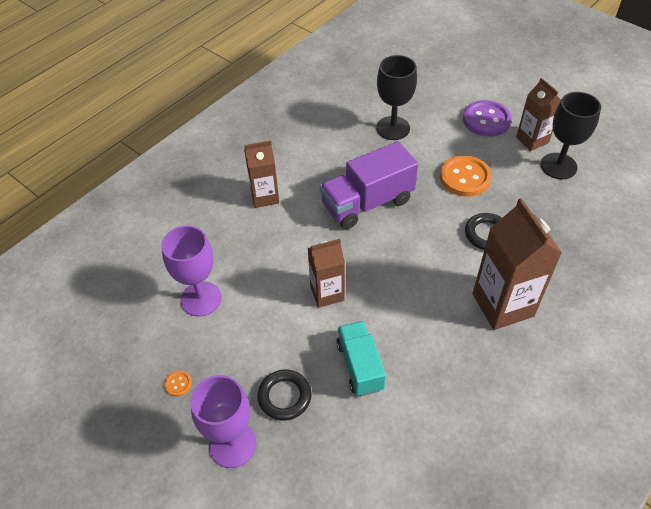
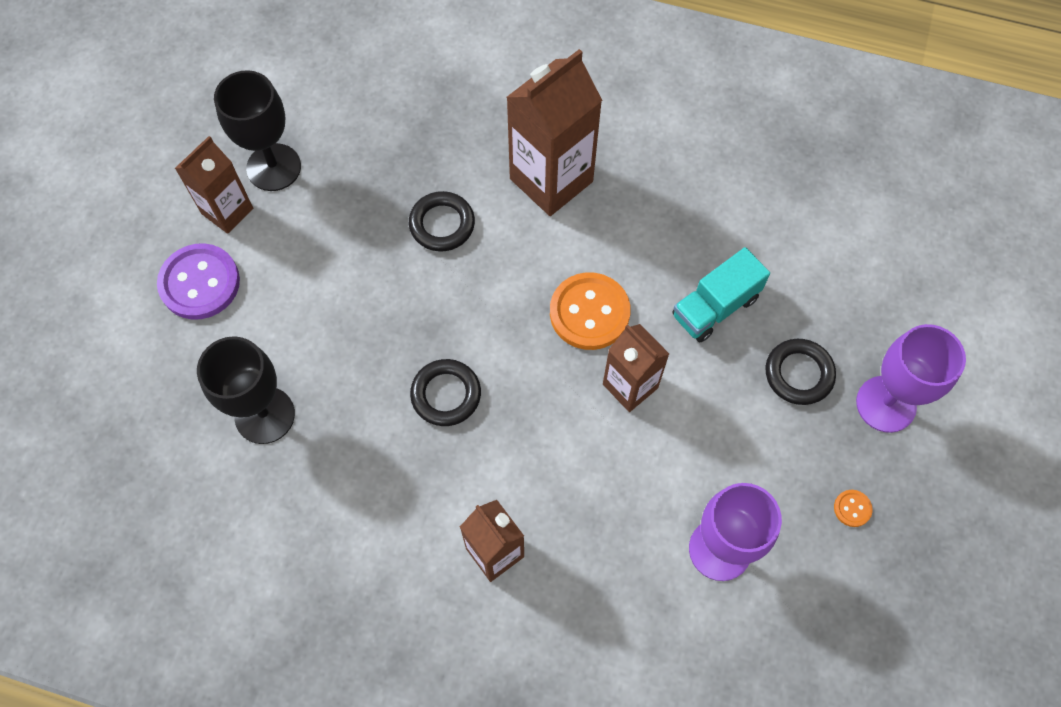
camera: 115 degrees left, 15 degrees up
purple truck [320,141,418,229] -> black ring [410,359,481,426]
orange button [440,155,492,197] -> orange button moved to [550,272,631,350]

